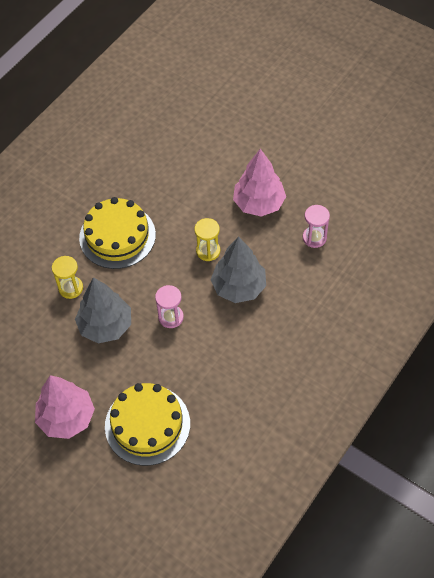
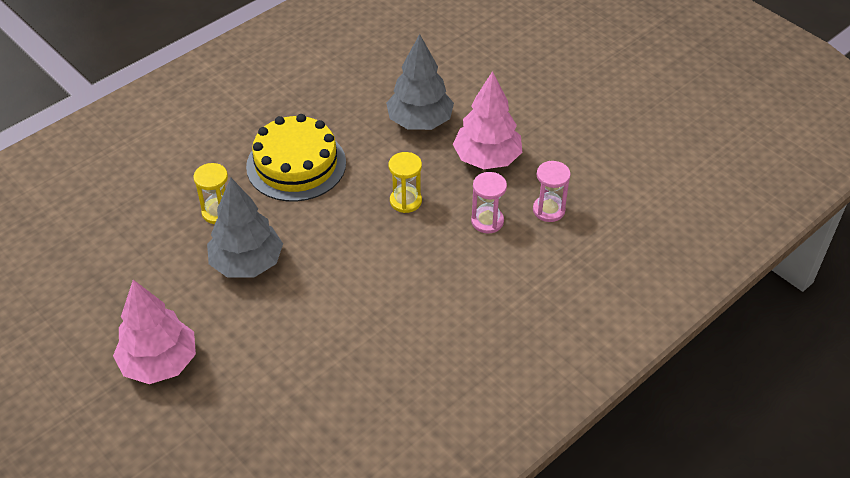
camera: 10 degrees right, 10 degrees down
yellow cake [105,383,190,466] -> none
pink hourglass [155,285,184,328] -> pink hourglass moved to [471,172,507,234]
grey tree [211,236,266,303] -> grey tree moved to [386,34,454,130]

